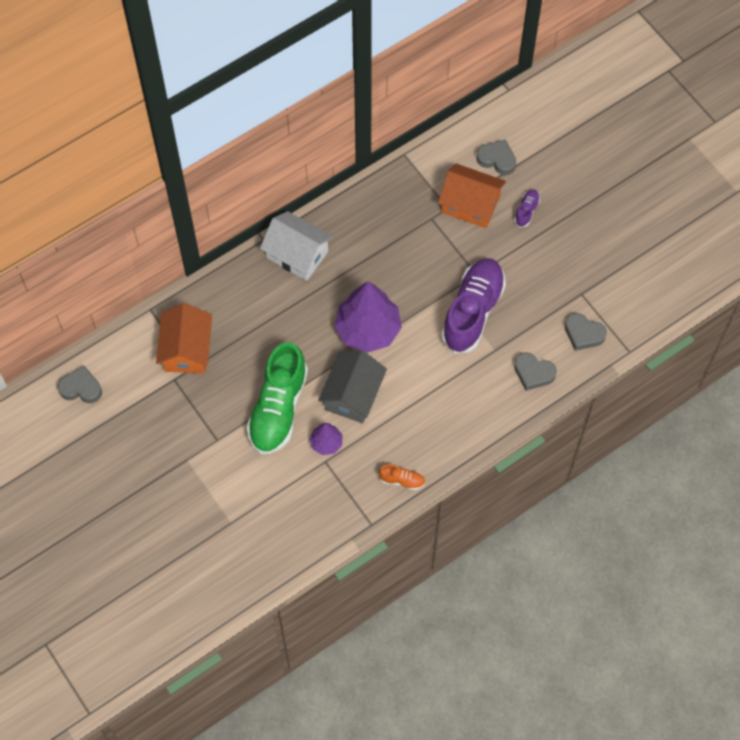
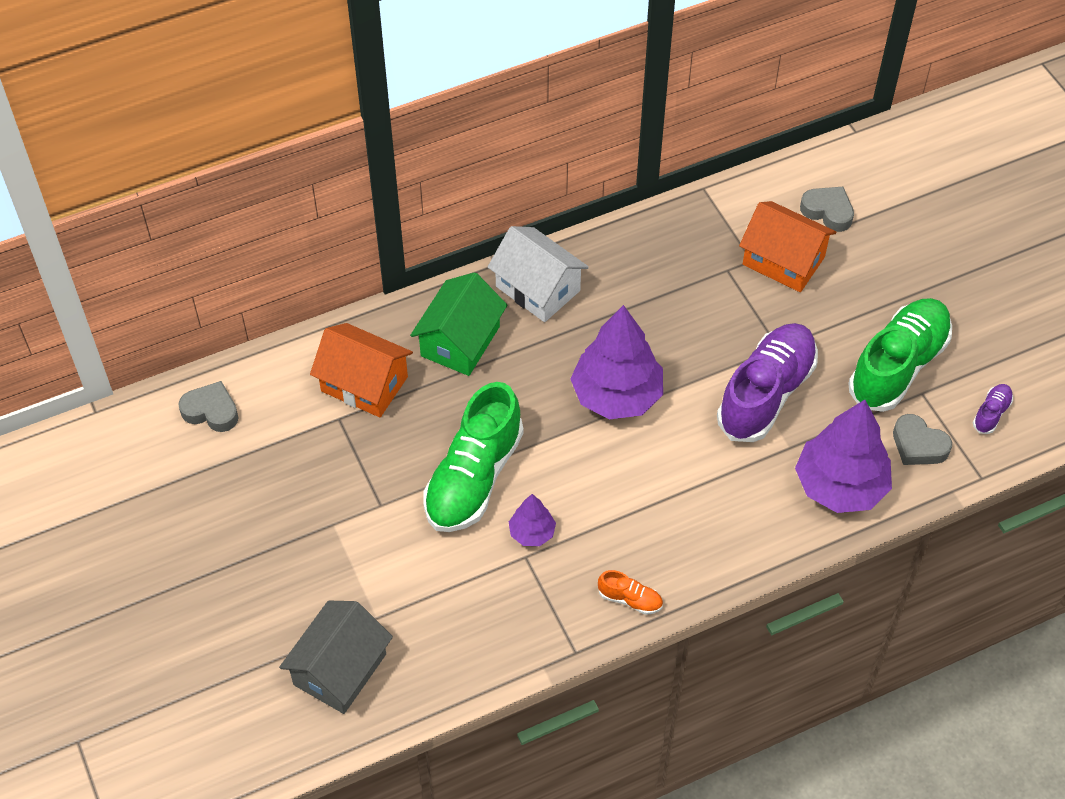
camera: 10 degrees right, 10 degrees down
orange house [156,303,212,373] -> orange house turned 75 degrees counterclockwise [310,323,413,417]
grey house [318,350,387,423] -> grey house moved to [279,601,393,714]
purple shoe [514,189,540,227] -> purple shoe moved to [973,384,1013,434]
grey heart [514,352,557,391] -> purple tree [795,400,892,513]
none -> green house [410,272,508,376]
none -> green shoe [848,298,952,412]

